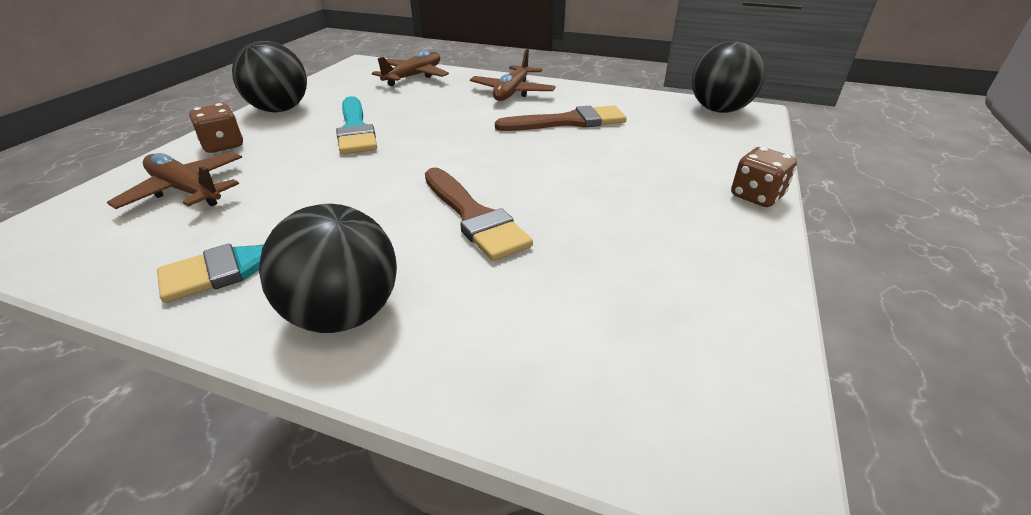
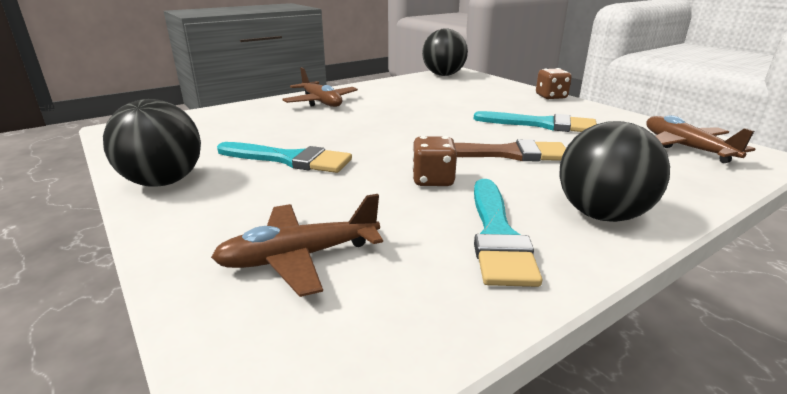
camera: 55 degrees left, 10 degrees down
brown dice [189,103,243,153] -> brown dice moved to [412,136,457,186]
brown plane [372,50,449,86] -> brown plane moved to [646,115,755,163]
brown brush [495,106,627,131] -> none
none -> turquoise brush [473,111,597,132]

